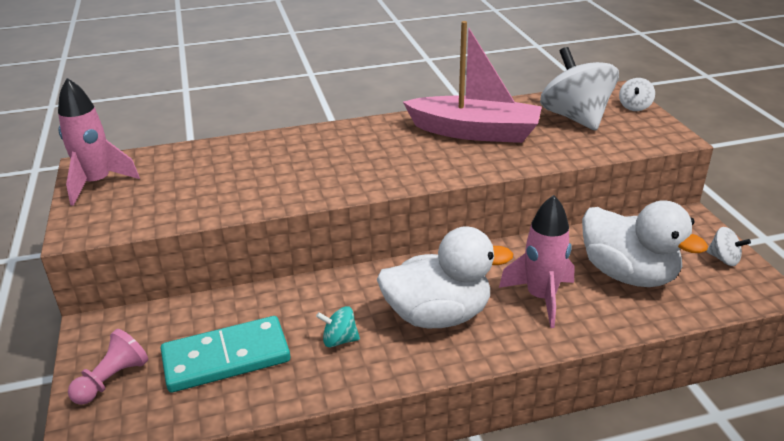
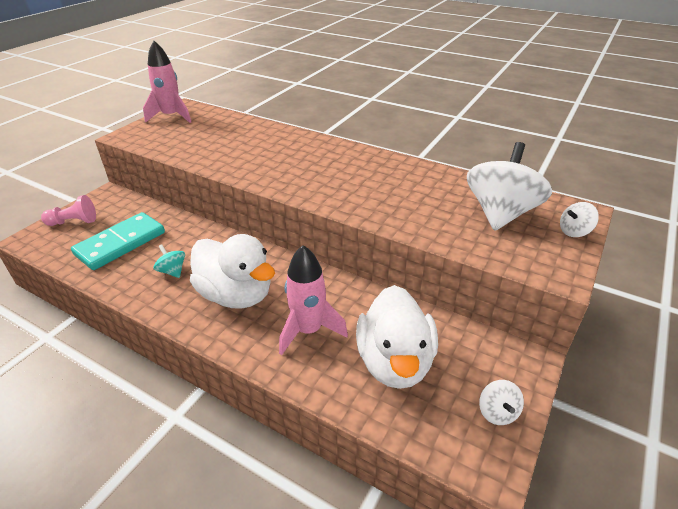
camera: 45 degrees right, 5 degrees up
turquoise domino [161,316,290,393] -> turquoise domino turned 75 degrees counterclockwise [71,212,165,270]
pink boat [403,21,542,143] -> none

